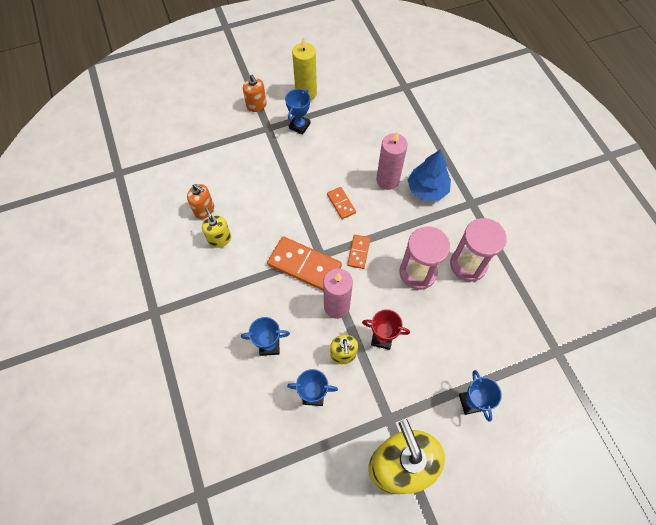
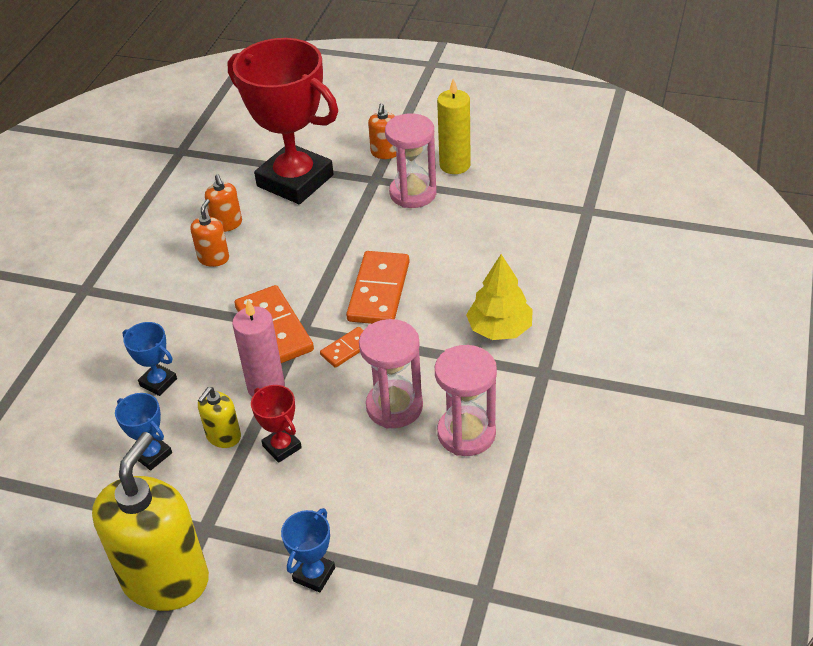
camera: 40 degrees right, 20 degrees down
yellow soap dispenser [202,207,231,248] -> orange soap dispenser [190,199,229,267]
blue trophy [285,89,310,135] -> pink hourglass [385,113,437,208]
orange domino [327,187,356,219] -> orange domino [346,251,410,324], size x1.94
pink candle [376,132,408,190] -> none
blue tree [408,150,451,201] -> yellow tree [466,254,533,340]
none -> red trophy [228,38,338,204]

